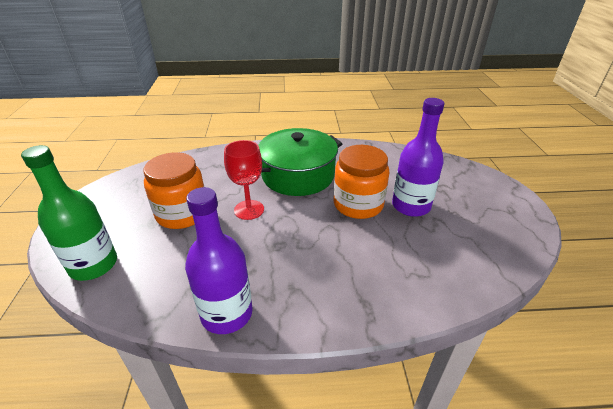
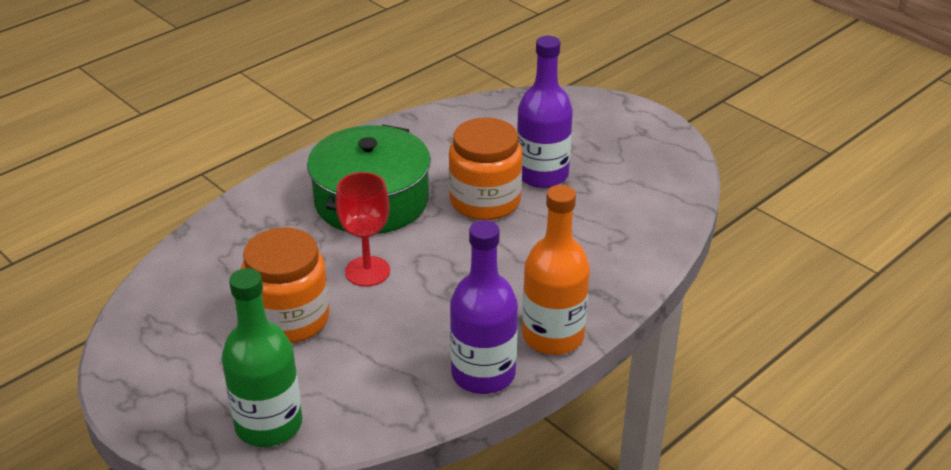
camera: 40 degrees left, 0 degrees up
none -> orange bottle [522,185,590,355]

